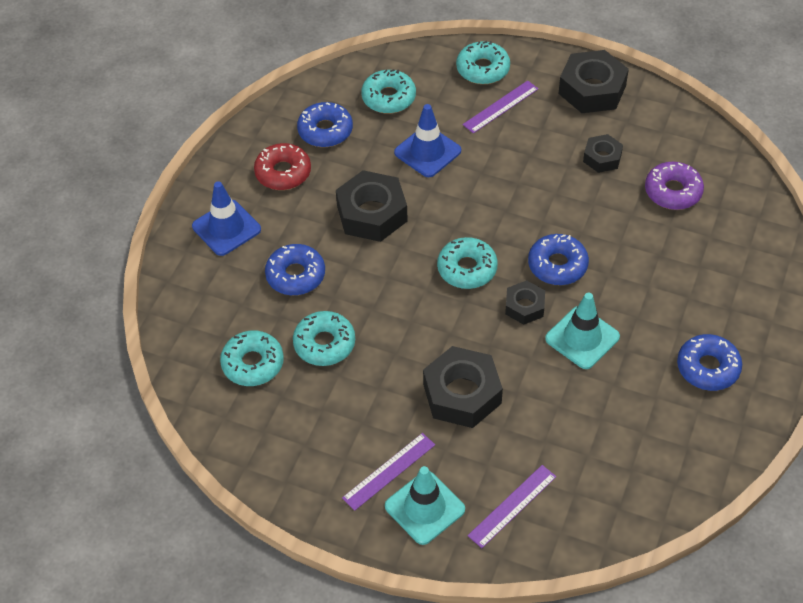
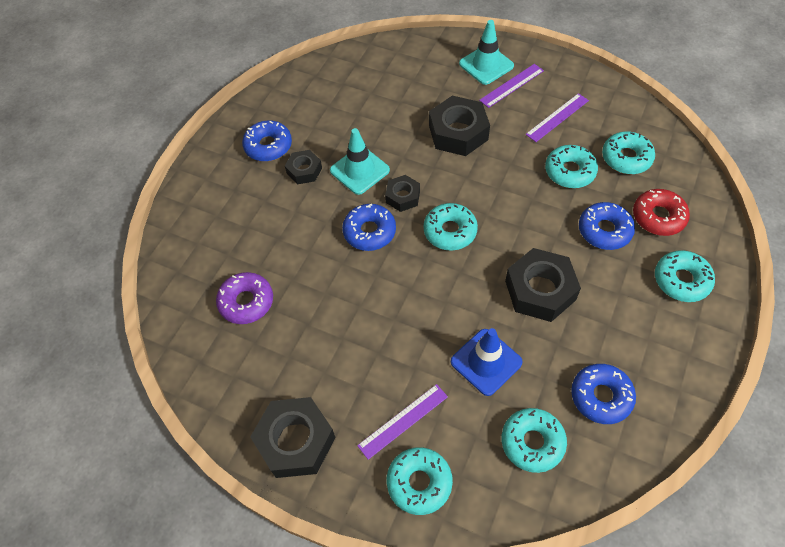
camera: 175 degrees left, 5 degrees up
blue traffic cone [192,181,261,256] -> turquoise donut [655,250,715,302]
red donut [254,143,311,190] -> red donut moved to [633,189,690,236]
purple ruler [468,465,556,548] -> purple ruler moved to [526,93,589,142]
black nut [583,134,623,173] -> black nut moved to [285,150,322,184]

